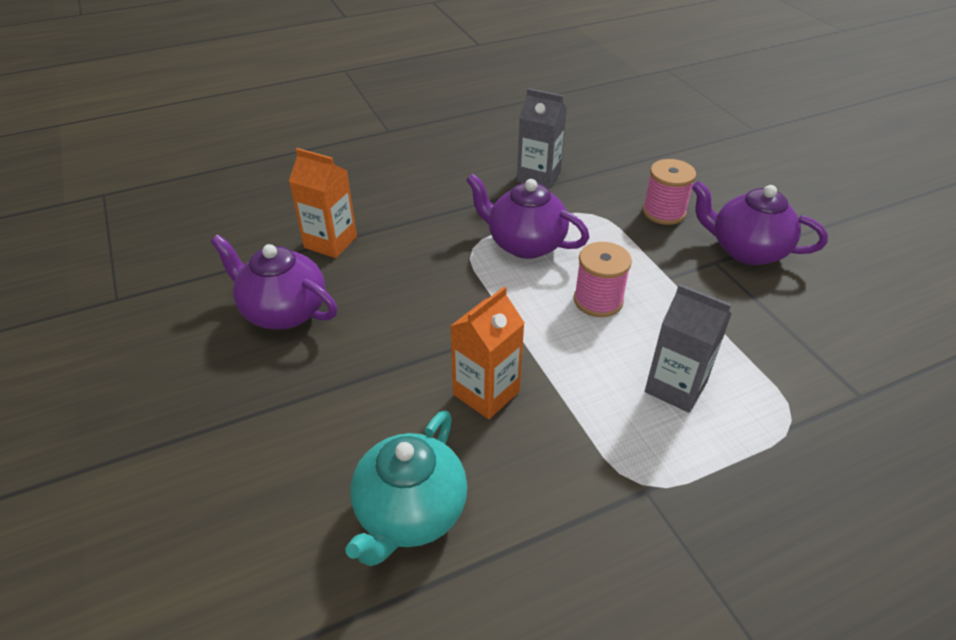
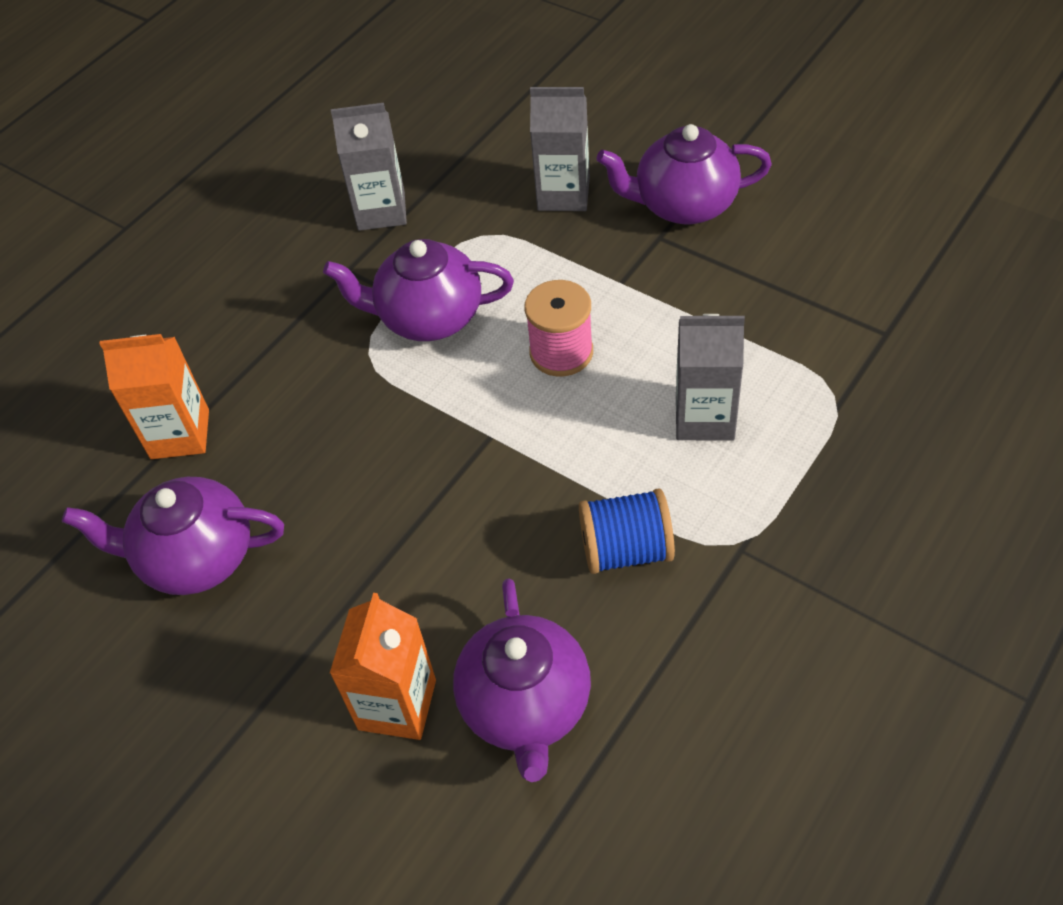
camera: 25 degrees left, 10 degrees up
turquoise teapot [345,410,468,566] -> purple teapot [453,578,591,782]
orange carton [450,286,524,419] -> orange carton moved to [330,593,436,740]
pink spool [643,159,696,225] -> grey carton [530,87,590,211]
none -> blue spool [579,488,675,574]

